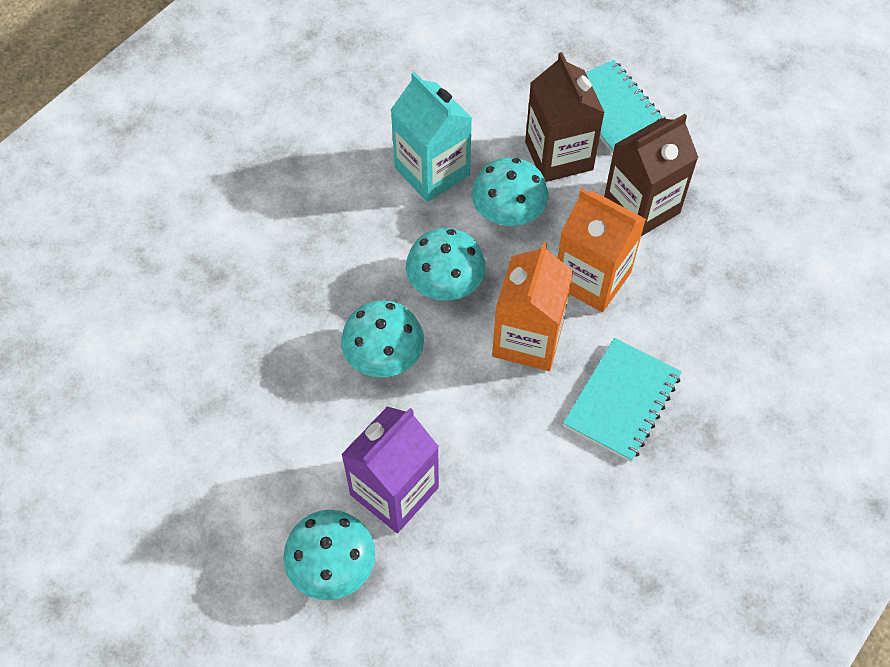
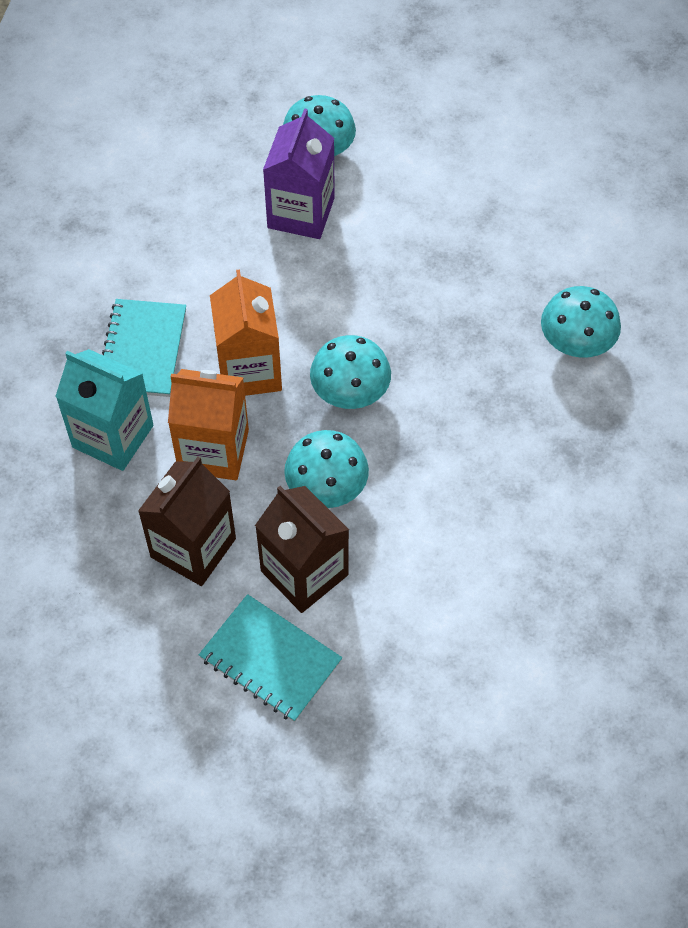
camera: 155 degrees right, 0 degrees up
turquoise mushroom [341,300,424,377] -> turquoise mushroom moved to [541,286,621,358]
turquoise carton [391,72,472,202] -> turquoise carton moved to [55,349,153,471]

